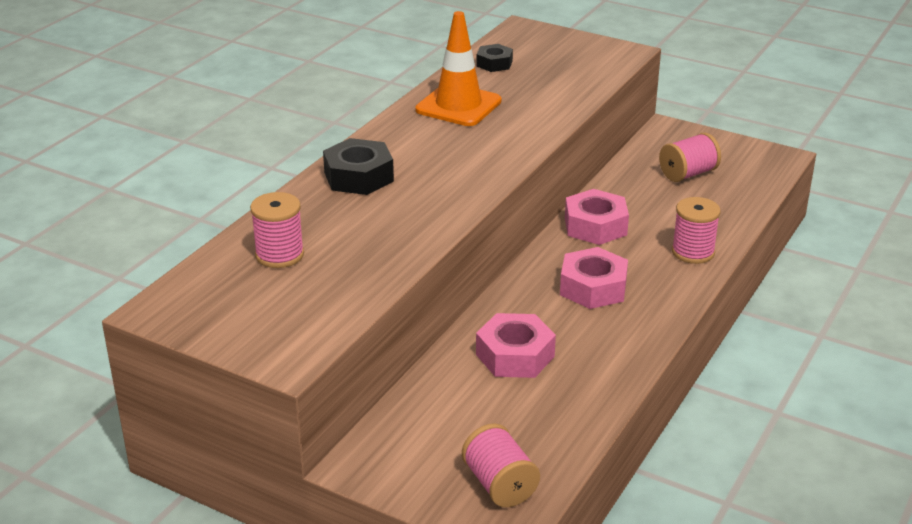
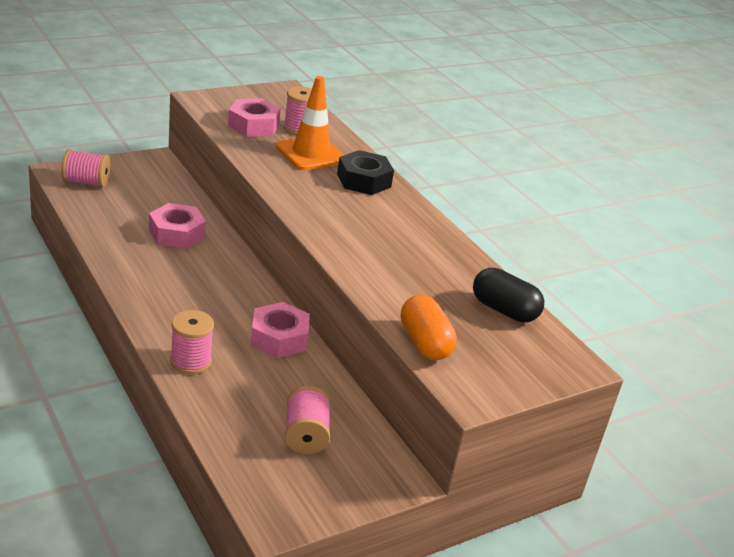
camera: 115 degrees right, 0 degrees up
orange traffic cone [415,11,502,126] -> orange traffic cone moved to [276,76,344,170]
black nut [476,44,513,72] -> black capsule [473,268,544,322]
pink nut [560,247,628,309] -> pink nut moved to [228,99,281,137]
none -> orange capsule [401,295,457,360]

